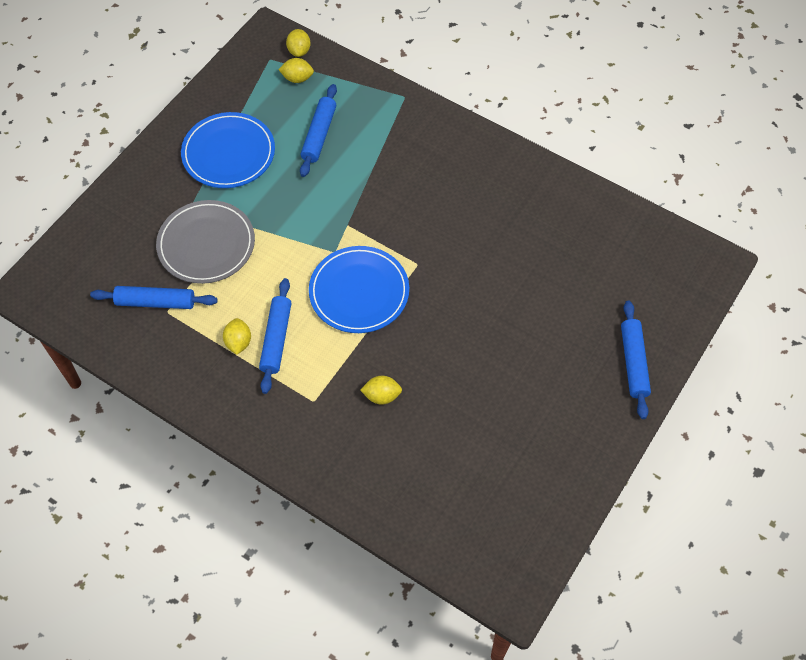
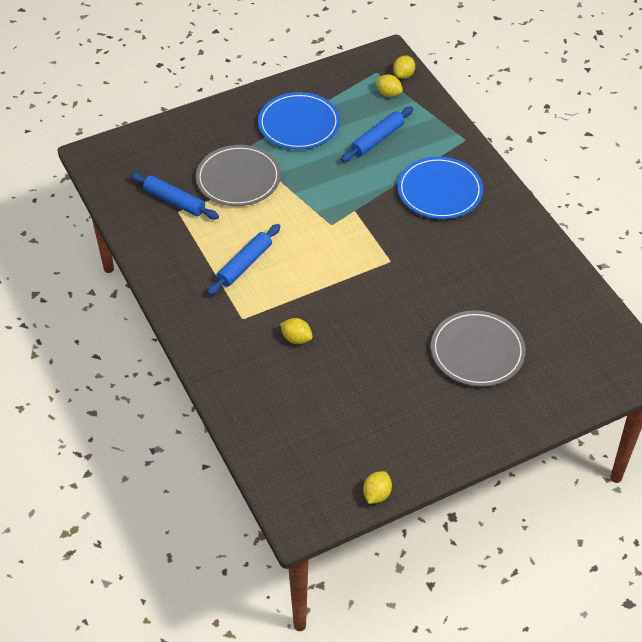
camera: 30 degrees right, 10 degrees down
yellow lemon [223,318,251,355] -> yellow lemon moved to [363,471,392,504]
blue plate [309,246,409,333] -> blue plate moved to [397,157,483,219]
blue rolling pin [621,300,651,419] -> none
none -> grey plate [431,310,526,387]

